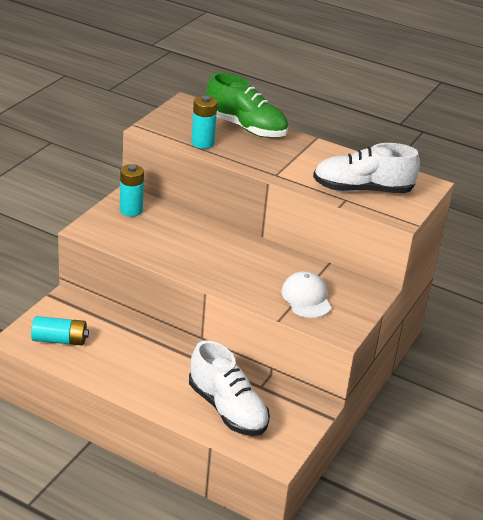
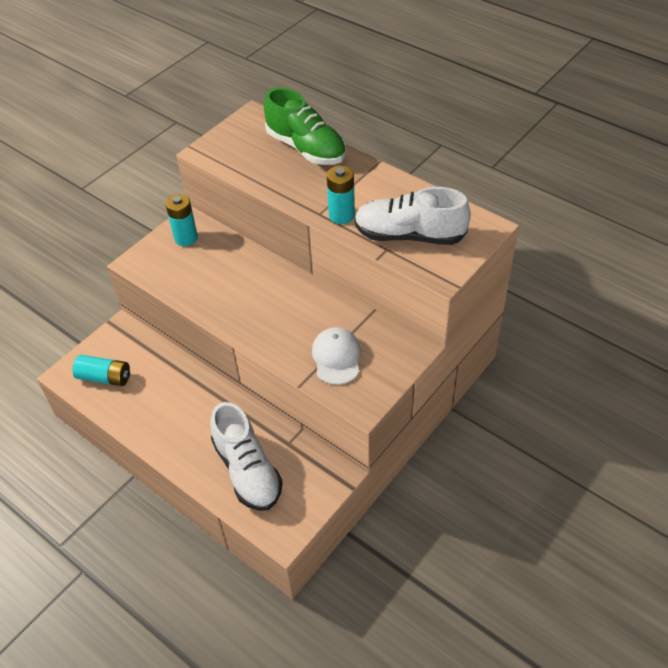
camera: 15 degrees right, 15 degrees up
turquoise battery [191,96,217,149] -> turquoise battery moved to [327,166,355,224]

